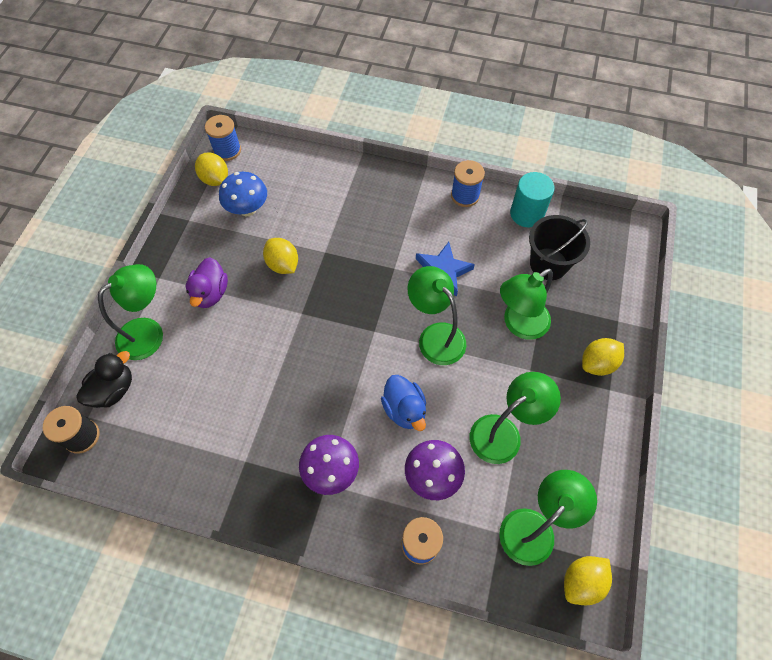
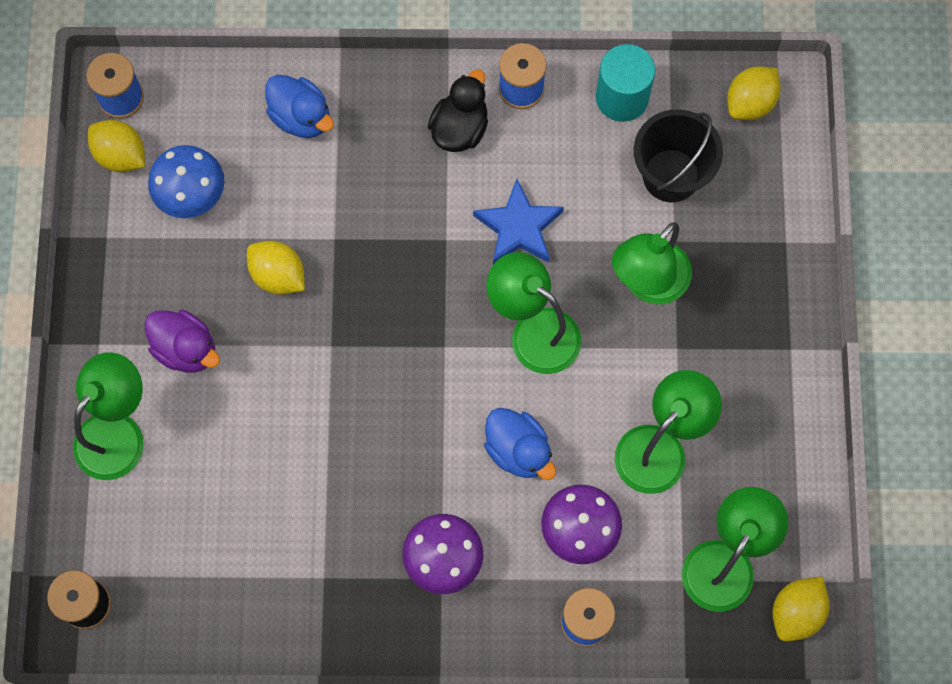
camera: 15 degrees left, 10 degrees up
black duck [76,351,132,408] -> black duck moved to [428,69,488,152]
purple duck [186,257,228,308] -> purple duck turned 45 degrees counterclockwise [145,310,220,373]
yellow lemon [582,338,624,376] -> yellow lemon moved to [727,66,781,120]
none -> blue duck [265,75,334,138]

